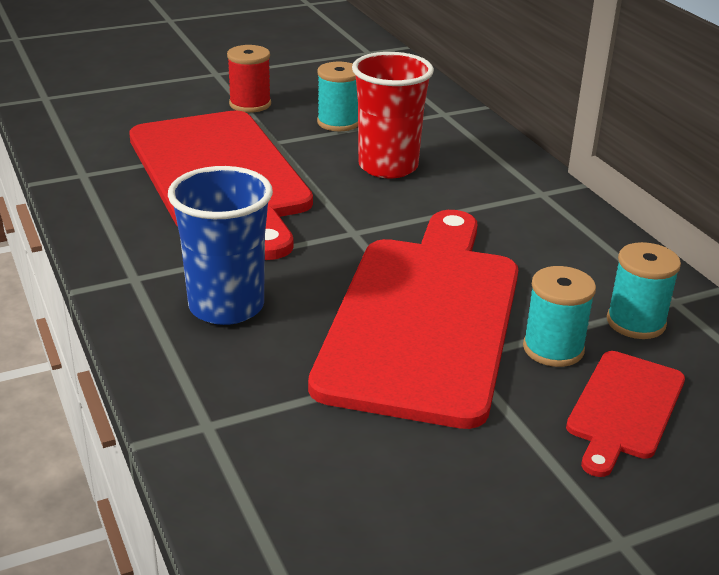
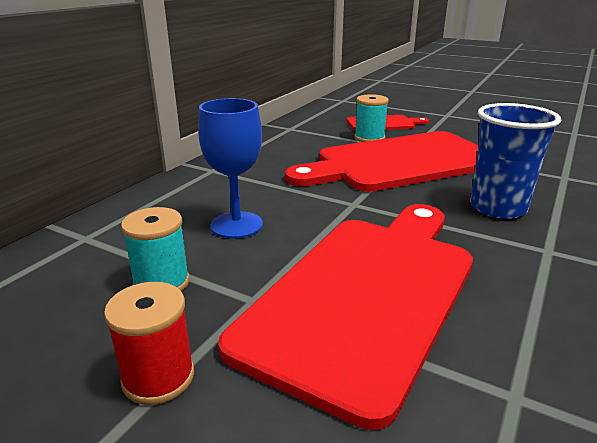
camera: 125 degrees left, 5 degrees down
red cup [352,52,434,178] -> blue goblet [198,98,263,239]
turquoise spool [607,242,681,339] -> none

